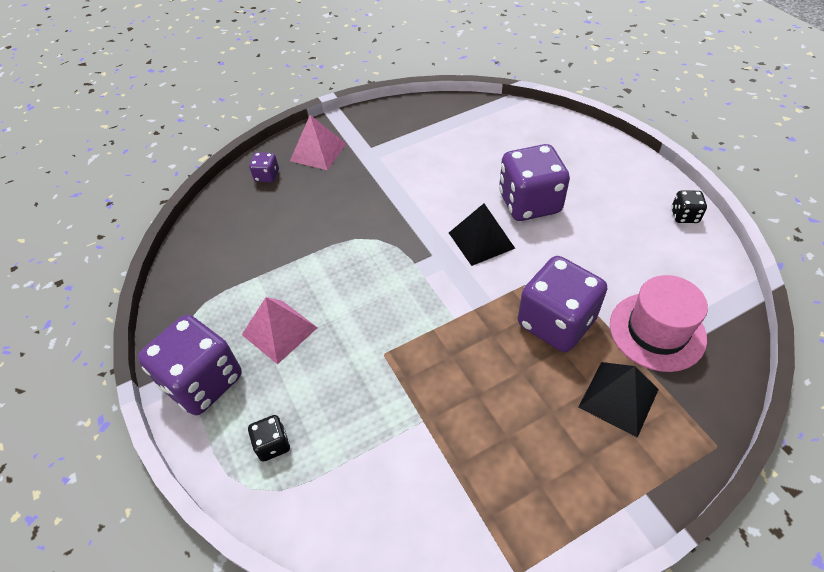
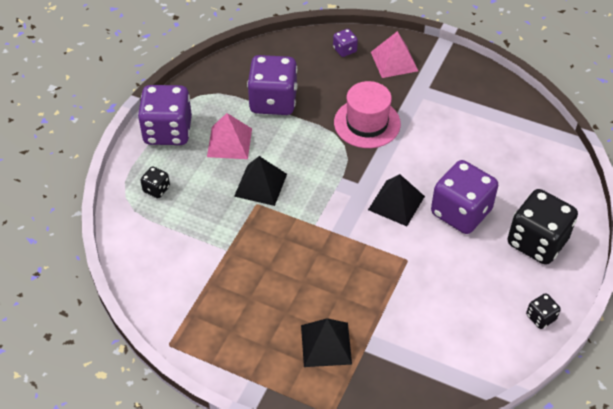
camera: 50 degrees right, 0 degrees up
purple dice [518,256,607,352] -> purple dice moved to [247,55,298,115]
pink hat [610,275,708,372] -> pink hat moved to [334,81,401,148]
none -> black pyramid [234,156,287,206]
none -> black dice [507,189,578,265]

